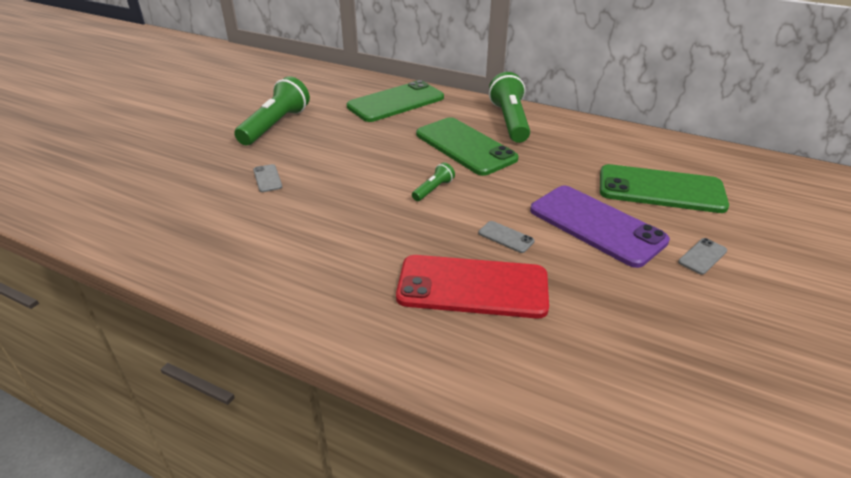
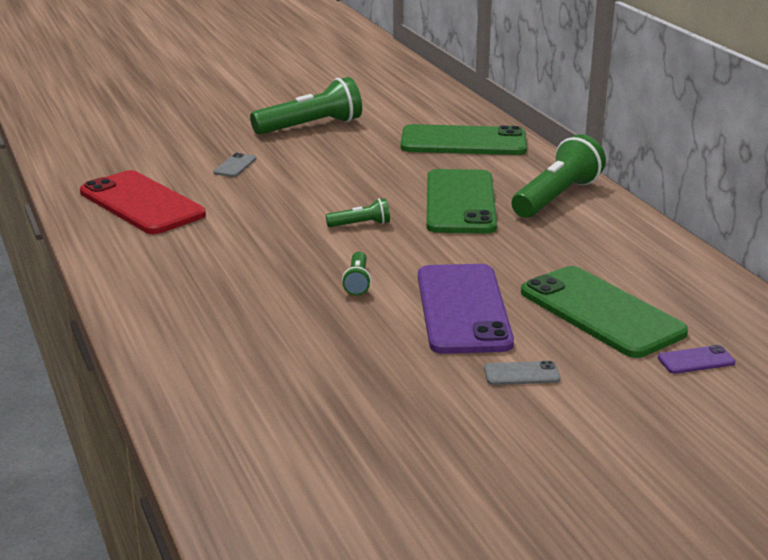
camera: 40 degrees right, 10 degrees down
red phone [396,255,549,319] -> red phone moved to [80,170,206,234]
grey phone [478,221,535,253] -> green flashlight [342,252,371,296]
none -> purple phone [658,345,735,374]

